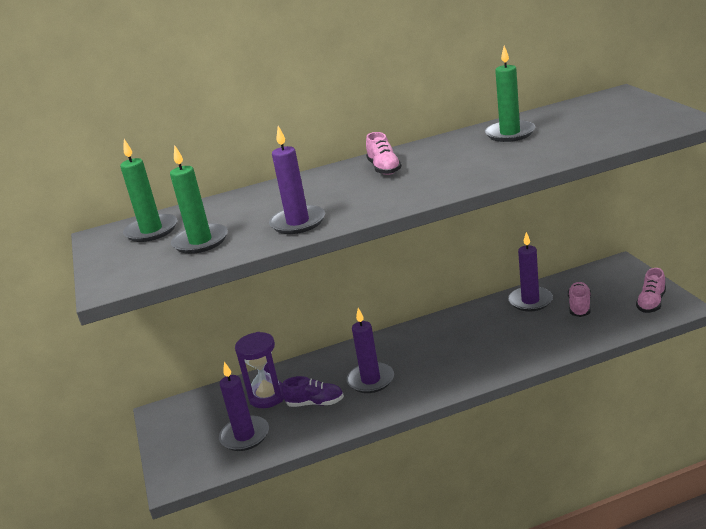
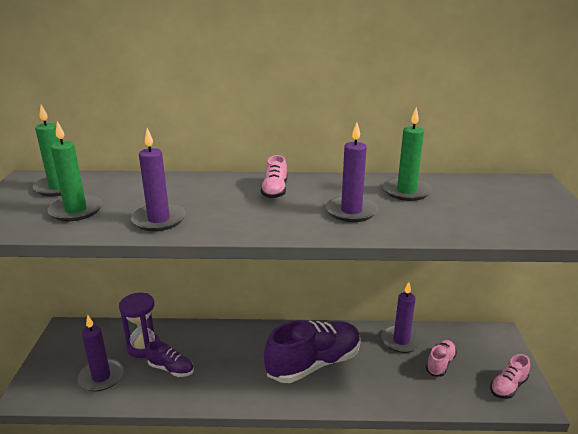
camera: 15 degrees right, 0 degrees up
purple candle [347,308,394,393] -> purple candle moved to [326,123,378,222]
none -> purple shoe [264,320,361,383]

